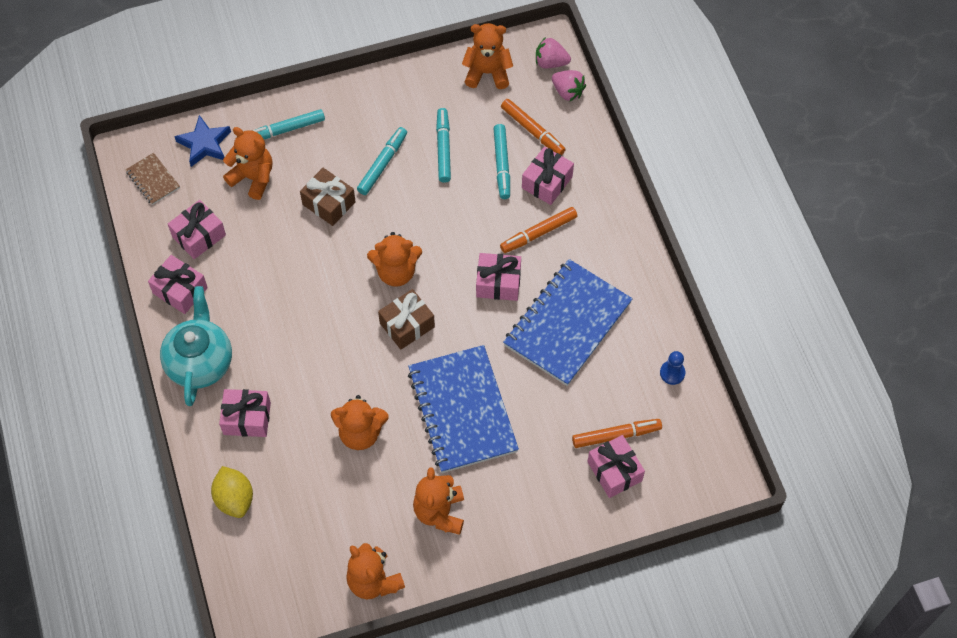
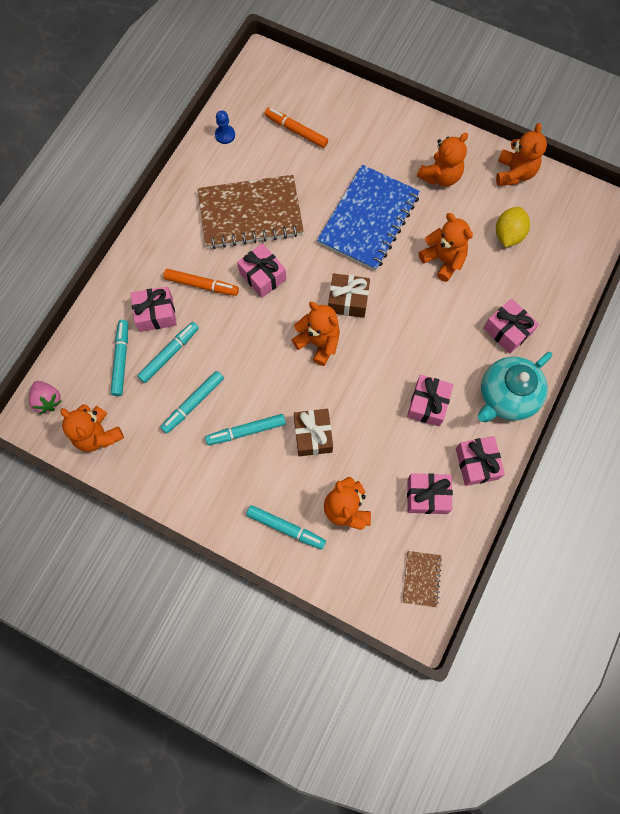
camera: 135 degrees left, 10 degrees up
blue star [174,115,231,167] -> none
yellow lemon [211,466,253,518] -> yellow lemon moved to [496,207,530,247]
orange marker [501,99,566,155] -> turquoise marker [111,320,128,396]
blue notebook [503,259,633,386] -> brown notebook [198,175,304,249]
pink strawberry [552,70,586,101] -> none
pink gift [587,435,645,498] -> pink gift moved to [407,375,453,426]

